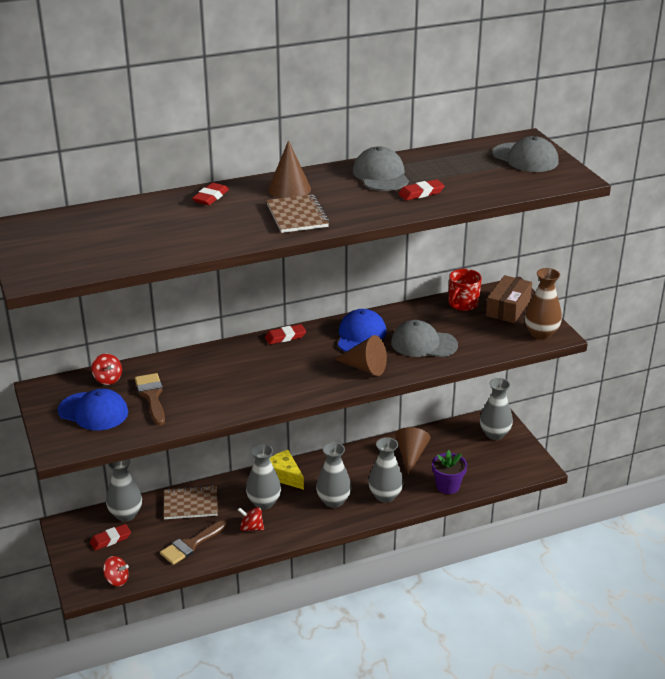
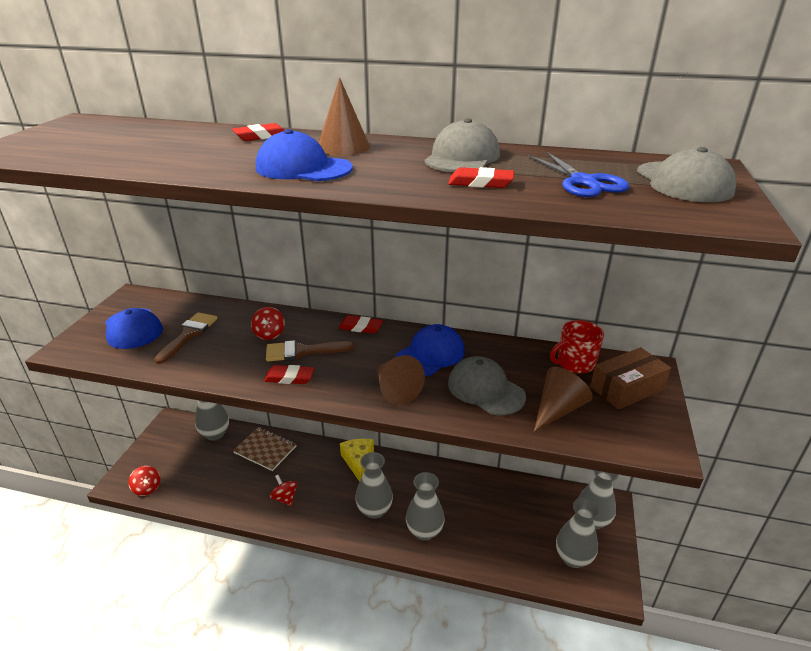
camera: 35 degrees right, 0 degrees up
red eraser [90,524,131,550] -> red eraser moved to [264,365,315,384]
red spinning top [92,353,122,385] -> red spinning top moved to [251,307,285,340]
brown brush [160,521,227,565] -> brown brush moved to [266,340,354,361]
grey vase [246,444,281,509] -> grey vase moved to [556,498,600,568]
brown notebook [266,194,329,233] -> blue cap [256,129,353,181]
brown cone [395,427,430,475] -> brown cone moved to [534,367,593,432]
purple flower pot [432,450,467,494] -> none
brown vase [525,268,562,340] -> none
none -> blue scissors [528,151,629,197]

